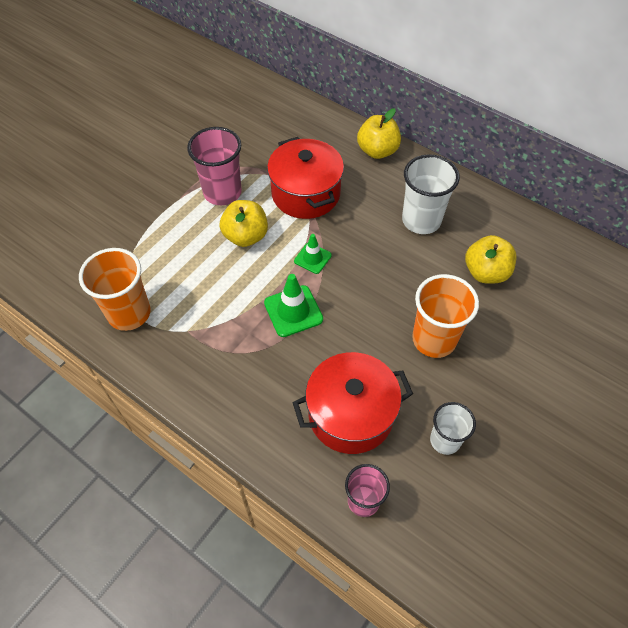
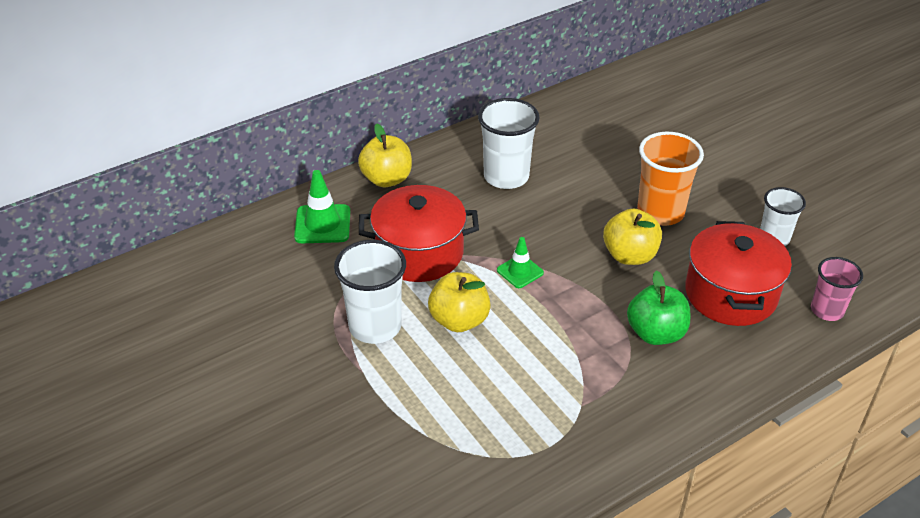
camera: 70 degrees left, 15 degrees down
orange cup [79,248,151,331] -> none
pink cup [187,127,242,205] -> white cup [334,240,406,344]
green traffic cone [264,274,323,337] -> green traffic cone moved to [294,170,350,243]
yellow apple [465,235,517,284] -> yellow apple moved to [603,208,662,265]
none -> green apple [627,271,690,345]

